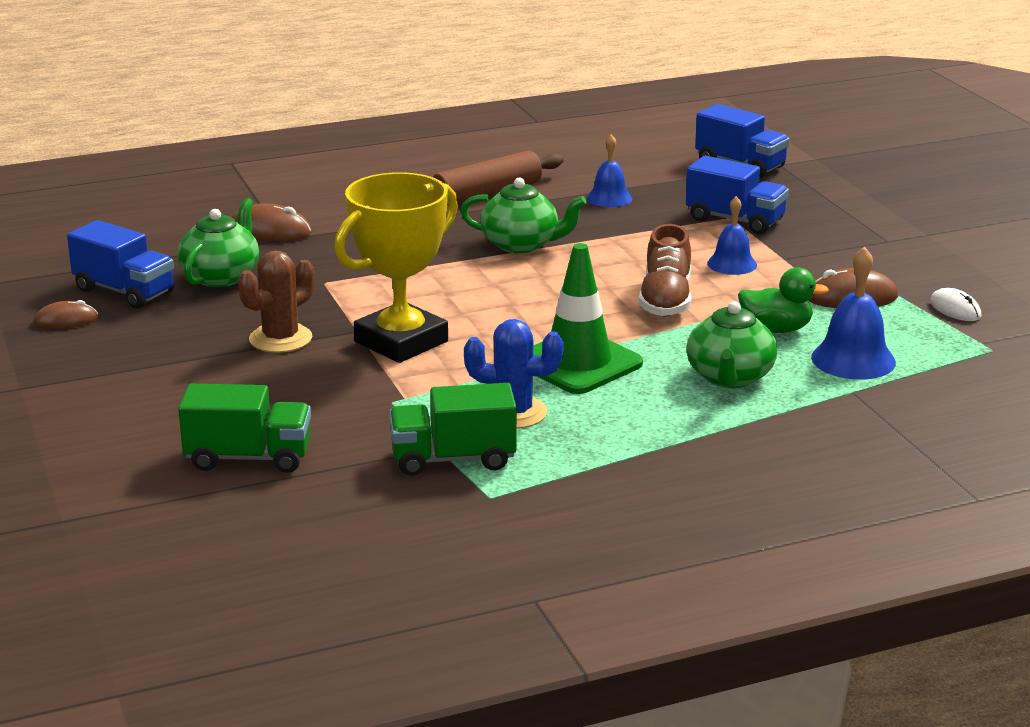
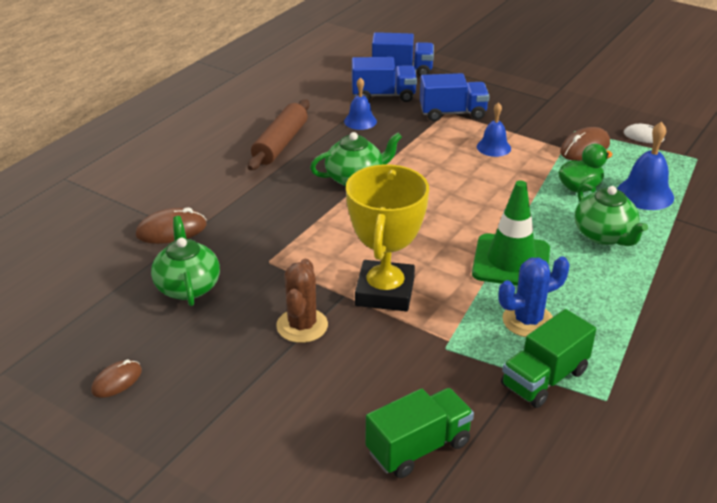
camera: 35 degrees left, 10 degrees up
blue truck [67,220,174,309] -> blue truck moved to [352,57,417,102]
brown shoe [639,224,691,317] -> none

